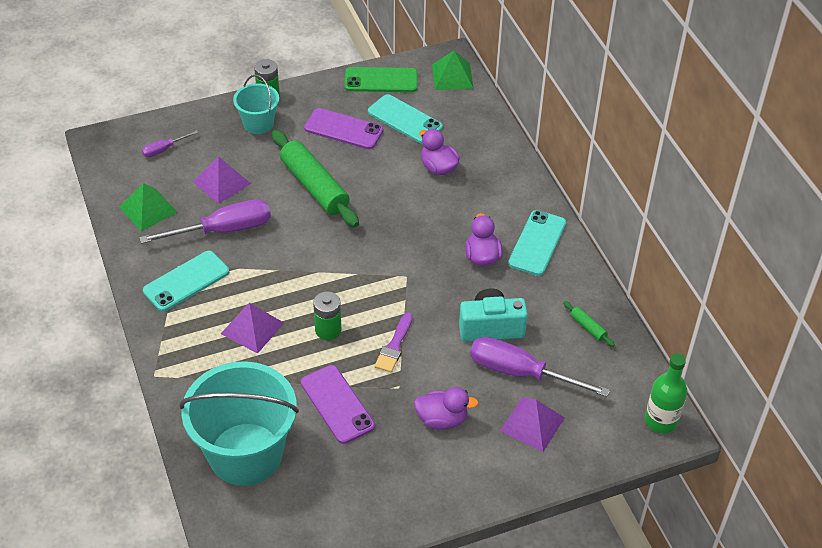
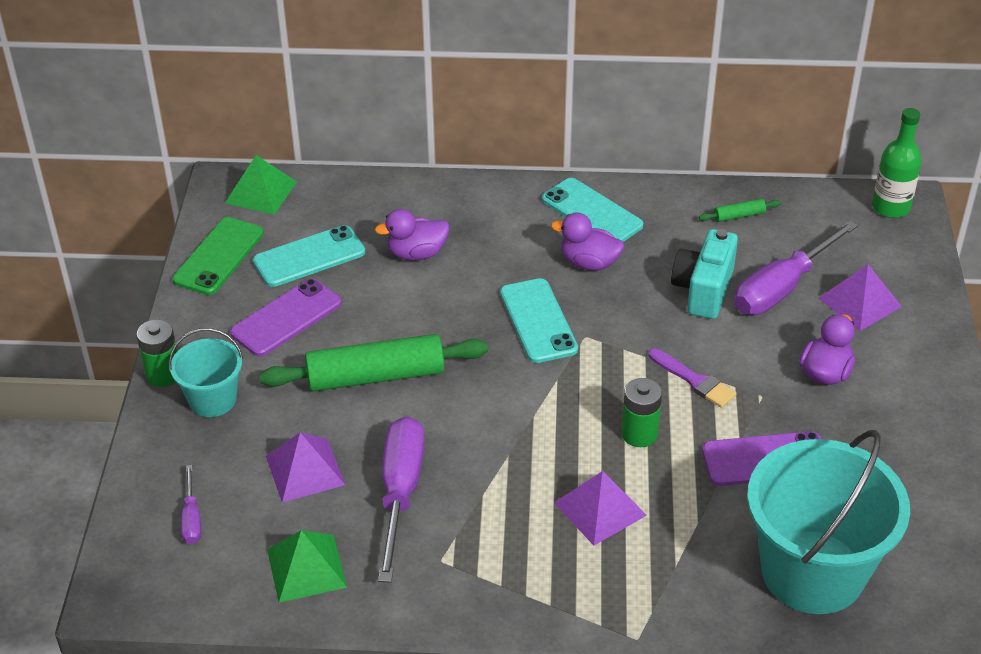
camera: 65 degrees left, 5 degrees down
turquoise phone [143,251,229,312] -> turquoise phone moved to [500,278,578,363]

